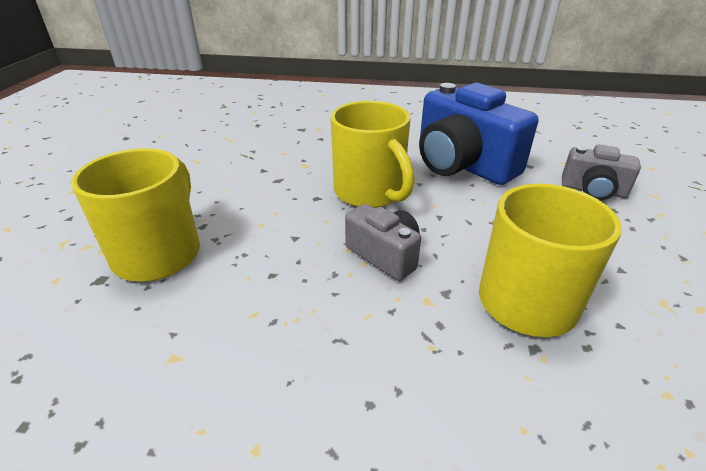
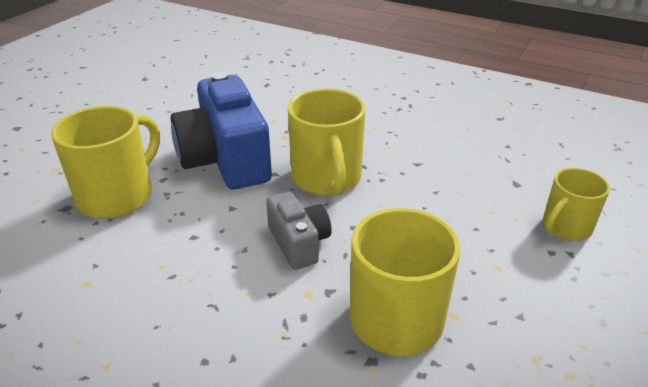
camera: 20 degrees right, 0 degrees up
blue camera [419,83,538,185] -> blue camera moved to [171,72,272,190]
grey camera [562,145,641,201] -> yellow mug [543,168,610,241]

